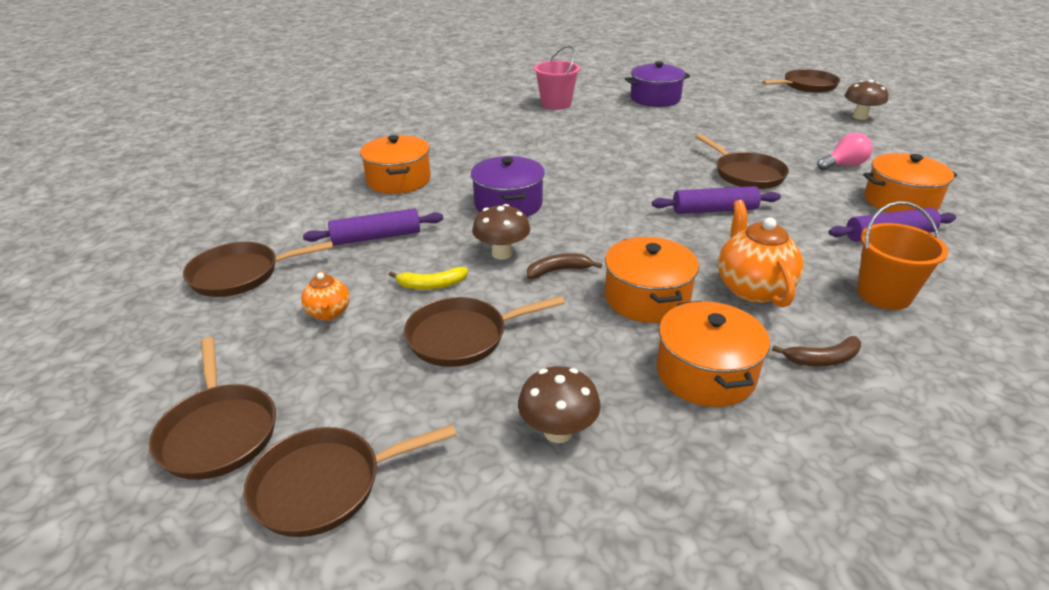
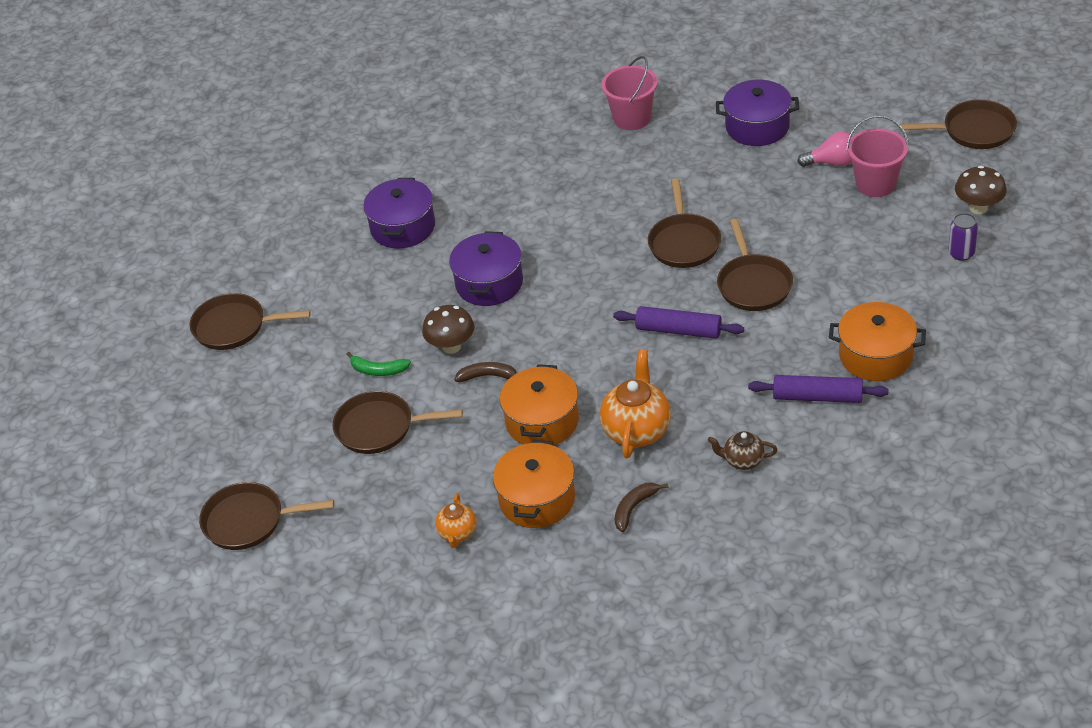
camera: 25 degrees right, 10 degrees up
brown pan [149,337,276,480] -> brown pan moved to [648,178,721,268]
orange teapot [301,271,350,321] -> orange teapot moved to [435,493,476,548]
purple rolling pin [303,209,443,246] -> none
orange pot [360,135,431,194] -> purple pot [363,178,435,249]
yellow banana [389,267,468,290] -> green banana [346,352,411,376]
brown mushroom [518,366,601,443] -> none
brown banana [772,336,861,366] -> brown banana turned 120 degrees clockwise [615,482,668,532]
pink light bulb [817,133,872,171] -> pink light bulb moved to [797,132,853,167]
orange bucket [857,201,948,310] -> brown teapot [708,431,777,470]
none -> pink bucket [846,115,909,197]
none -> purple can [948,213,978,261]

